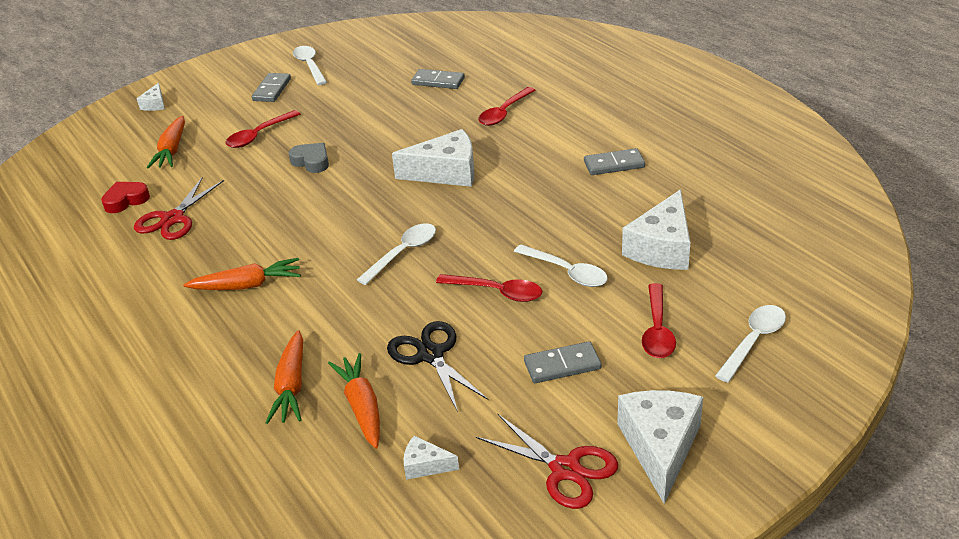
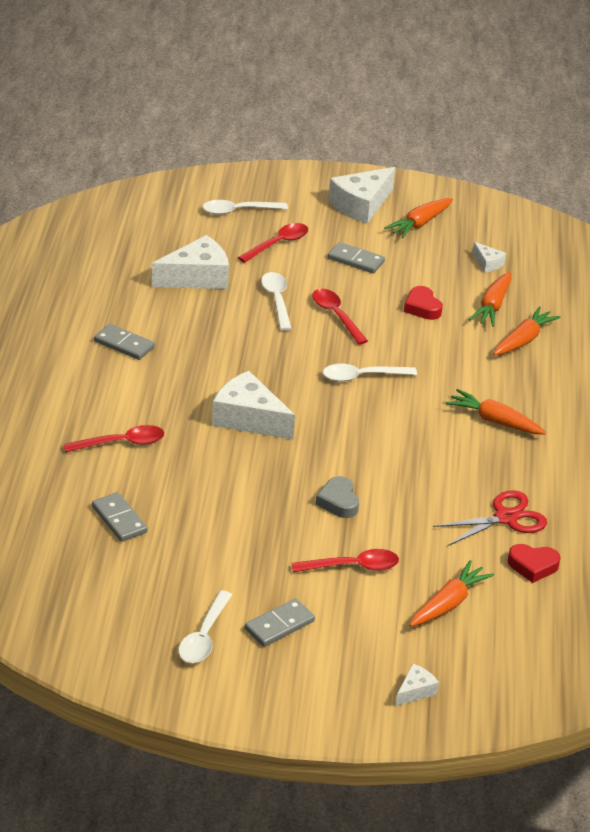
camera: 145 degrees left, 0 degrees up
black scissors [387,321,489,412] -> red heart [404,286,443,320]
red scissors [476,414,618,509] -> orange carrot [384,198,453,238]

